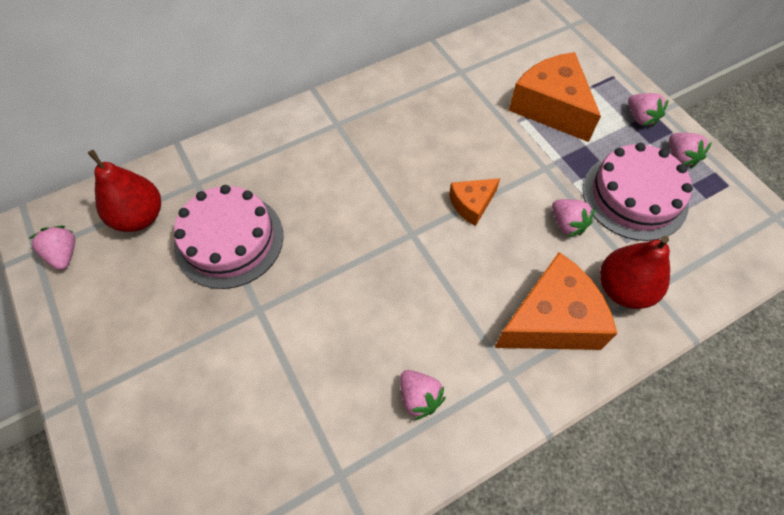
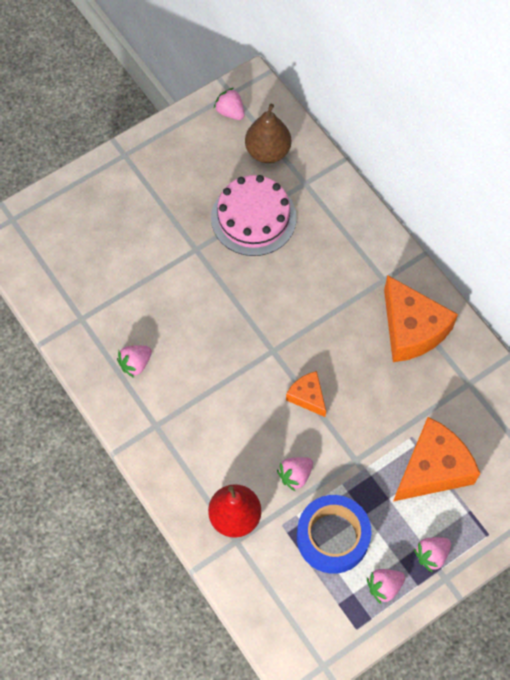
camera: 85 degrees right, 5 degrees up
pink strawberry [29,226,75,270] -> pink strawberry turned 105 degrees counterclockwise [214,88,245,120]
red pear [88,150,161,232] -> brown pear [245,104,291,163]
orange cheese [494,252,618,350] -> orange cheese moved to [384,275,458,362]
pink cake [582,143,693,241] -> blue tape [297,495,372,574]

